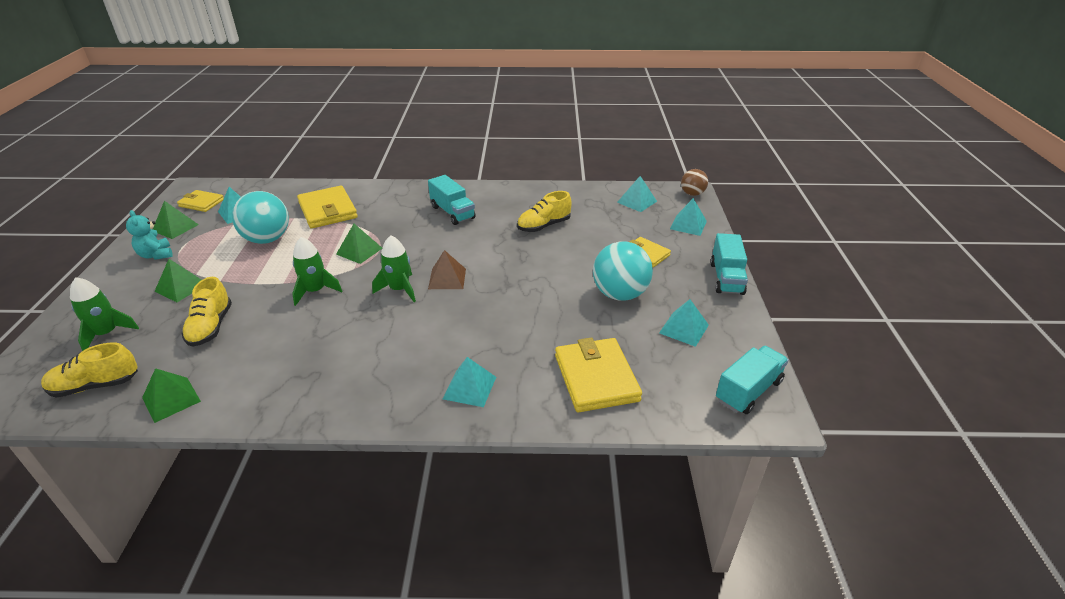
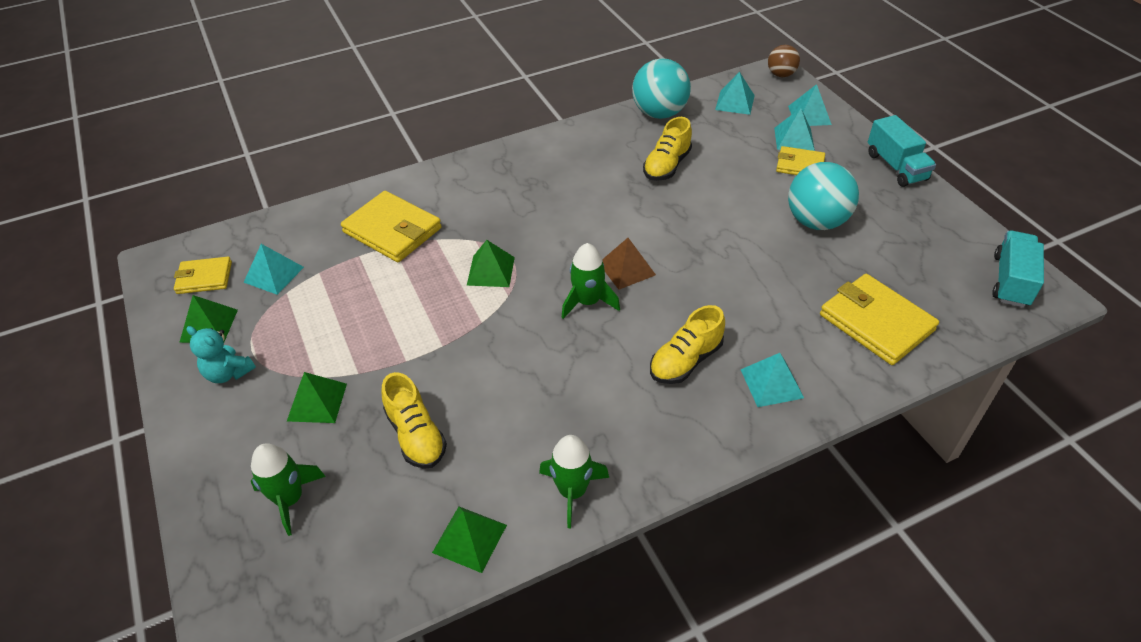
camera: 25 degrees left, 10 degrees up
yellow shoe [41,343,138,398] -> yellow shoe moved to [650,305,725,384]
turquoise ball [232,191,289,244] -> turquoise ball moved to [632,58,691,119]
green rocket [292,237,342,306] -> green rocket moved to [539,435,609,528]
turquoise truck [428,175,476,225] -> none
turquoise pyramid [659,299,709,347] -> turquoise pyramid moved to [774,108,815,151]

